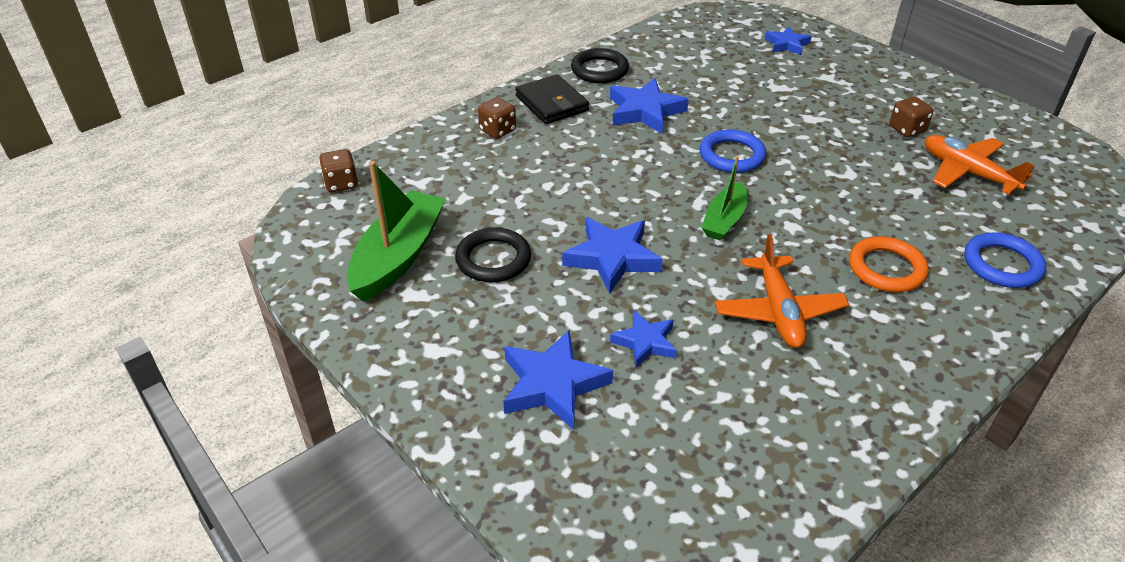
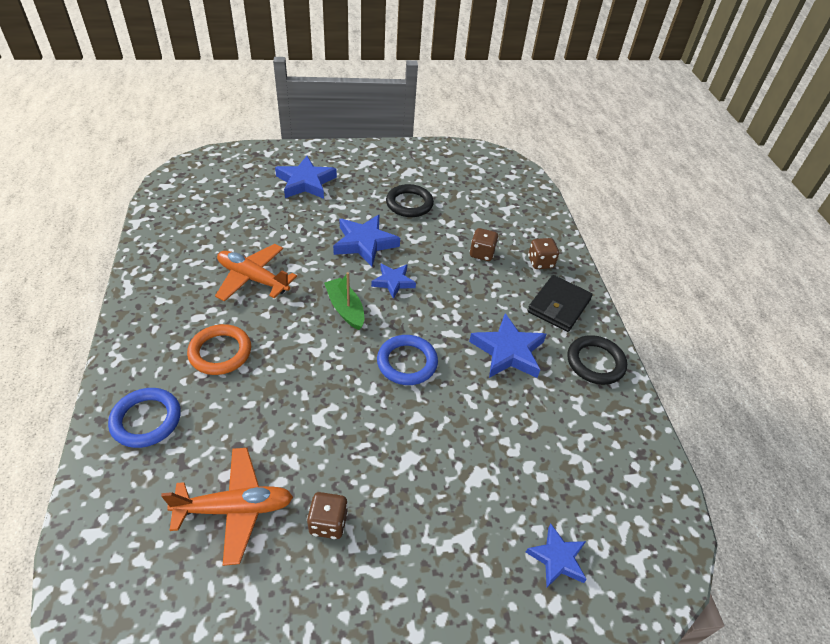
camera: 120 degrees right, 5 degrees up
brown dice [319,149,358,192] -> brown dice moved to [469,228,499,261]
green boat [347,161,446,302] -> none
black wallet [515,74,589,124] -> black wallet turned 60 degrees counterclockwise [527,275,593,332]
blue star [610,311,677,368] -> blue star moved to [371,264,416,299]

